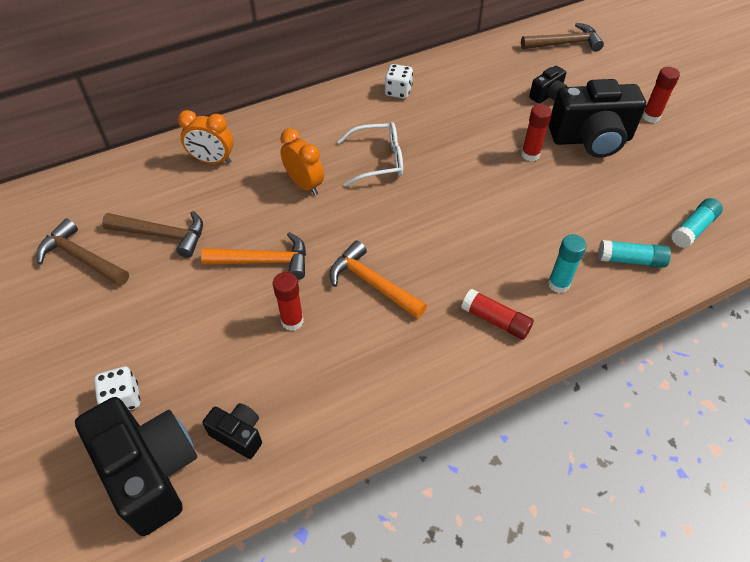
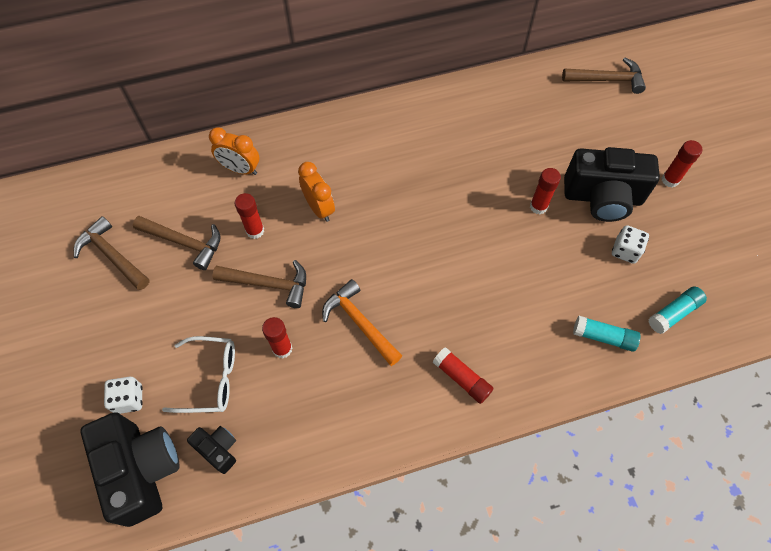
camera: 10 degrees right, 10 degrees up
orange hammer [201,232,306,280] -> brown hammer [213,260,306,308]
white glasses [337,122,403,186] -> white glasses moved to [162,336,235,413]
white dice [385,64,413,99] -> white dice moved to [612,225,649,264]
black camera [529,66,568,104] -> none
turquoise glue stick [548,234,587,293] -> none
none -> red glue stick [235,193,264,239]

